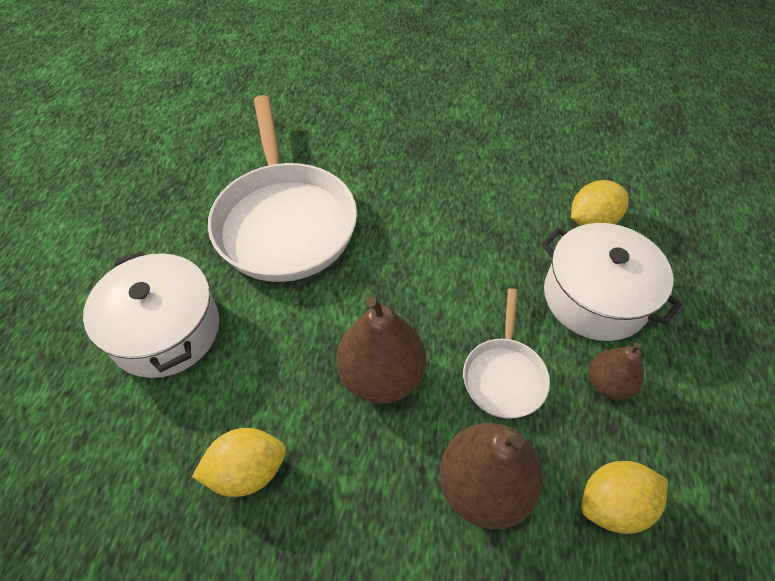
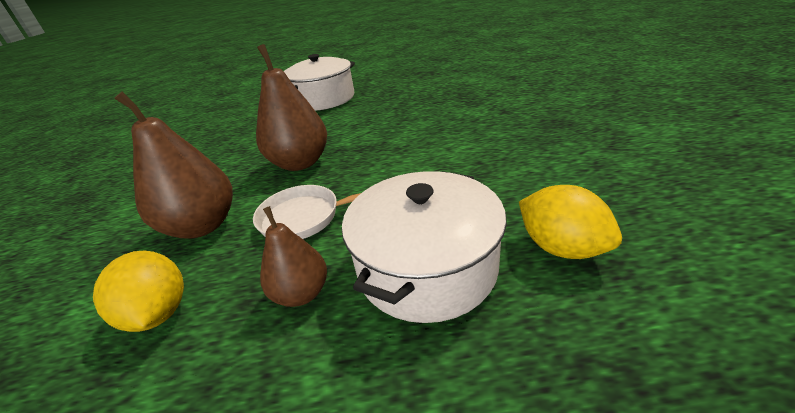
camera: 80 degrees right, 20 degrees down
yellow lemon [192,428,287,497] -> none
white pan [208,95,357,282] -> none

